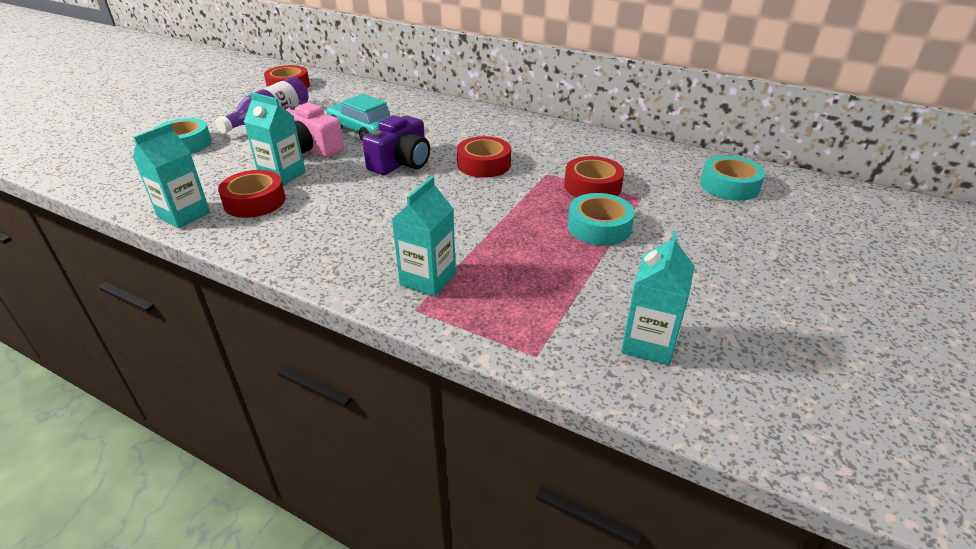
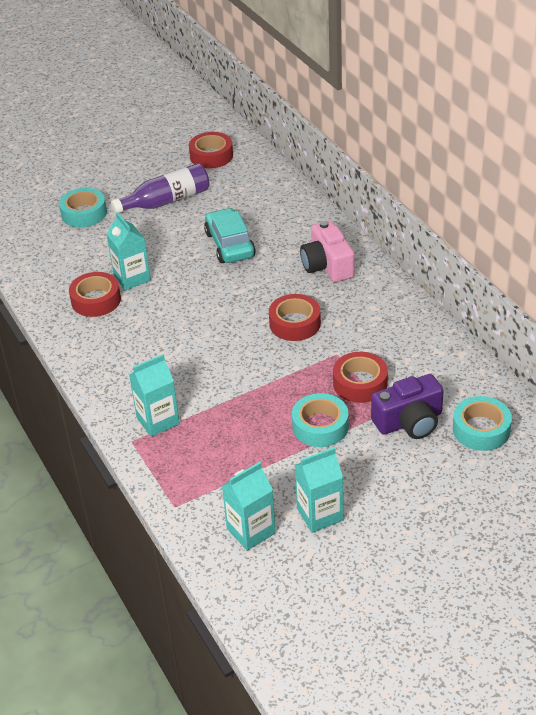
camera: 35 degrees right, 5 degrees up
turquoise carton [133,123,210,228] -> turquoise carton moved to [295,447,343,533]
pink camera [285,102,344,158] -> pink camera moved to [300,220,355,282]
purple camera [362,115,430,175] -> purple camera moved to [371,374,444,439]

